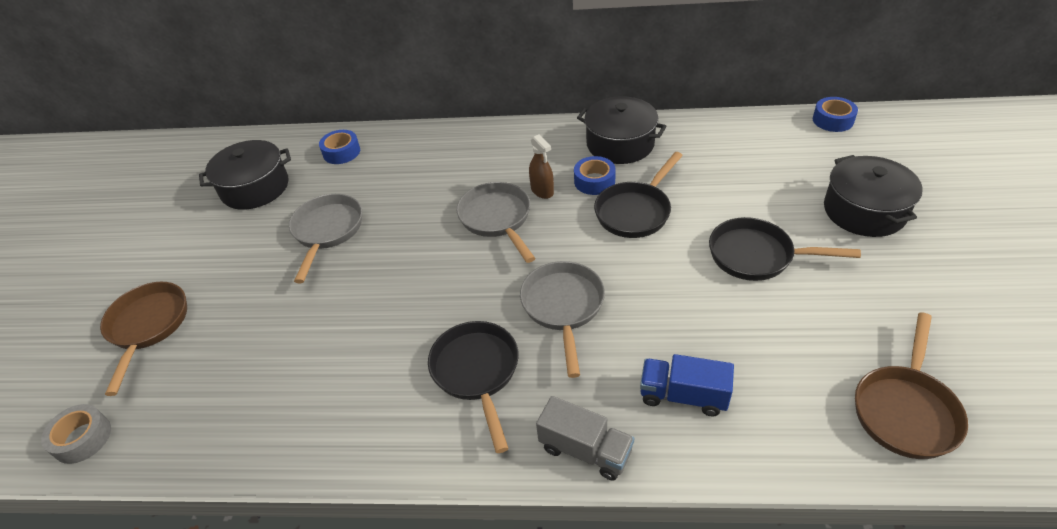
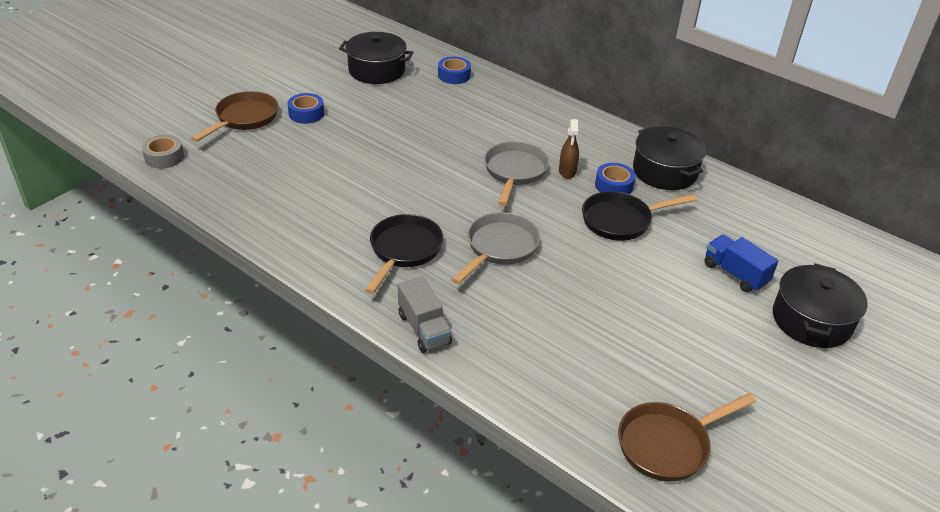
camera: 30 degrees right, 5 degrees down
grey pan [289,194,362,283] -> none
blue truck [640,354,734,416] -> blue truck moved to [705,234,779,292]
black pan [709,217,861,281] -> none
blue tape [813,97,858,132] -> blue tape moved to [288,93,324,124]

